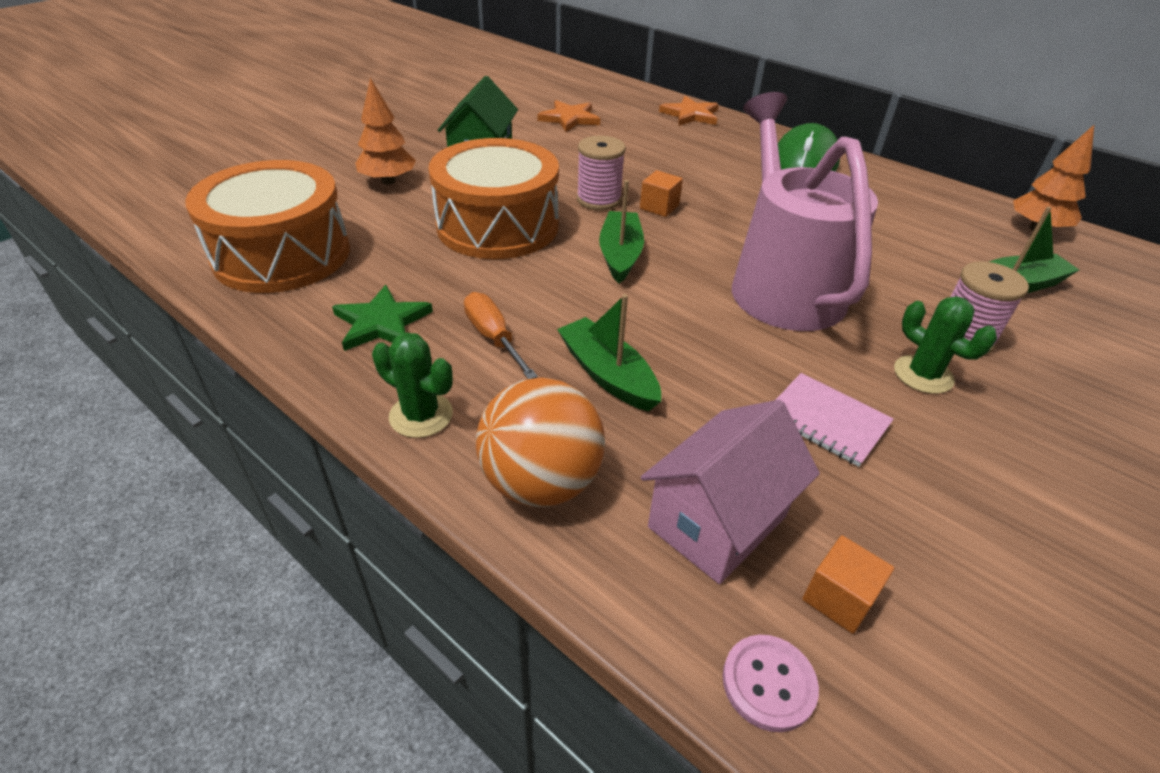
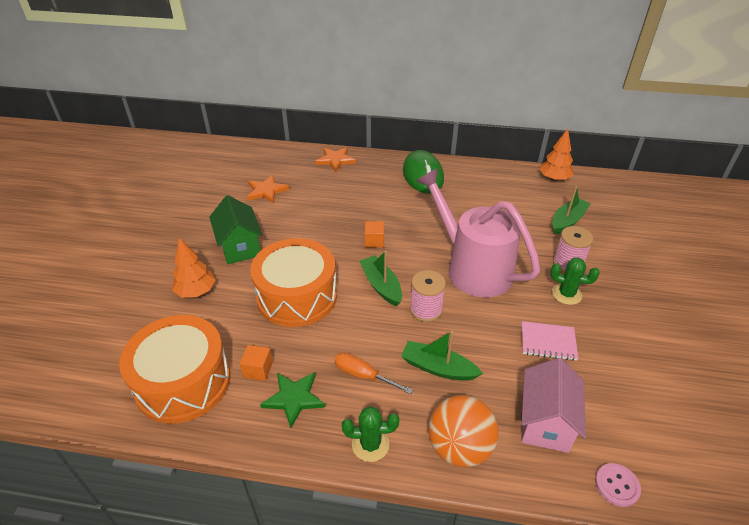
camera: 30 degrees left, 0 degrees up
pink spool [577,136,626,210] -> pink spool moved to [410,270,446,322]
orange cube [802,535,894,634] -> orange cube moved to [240,345,273,381]

